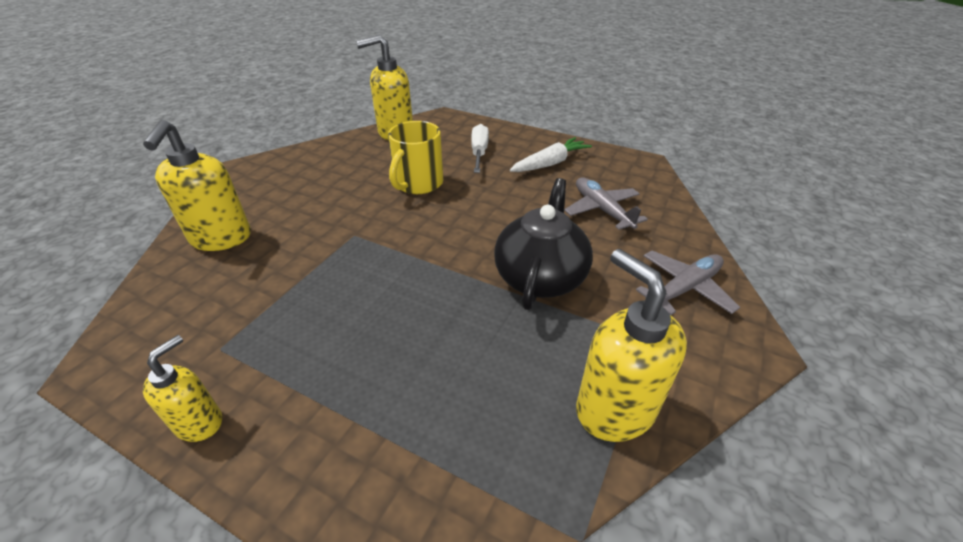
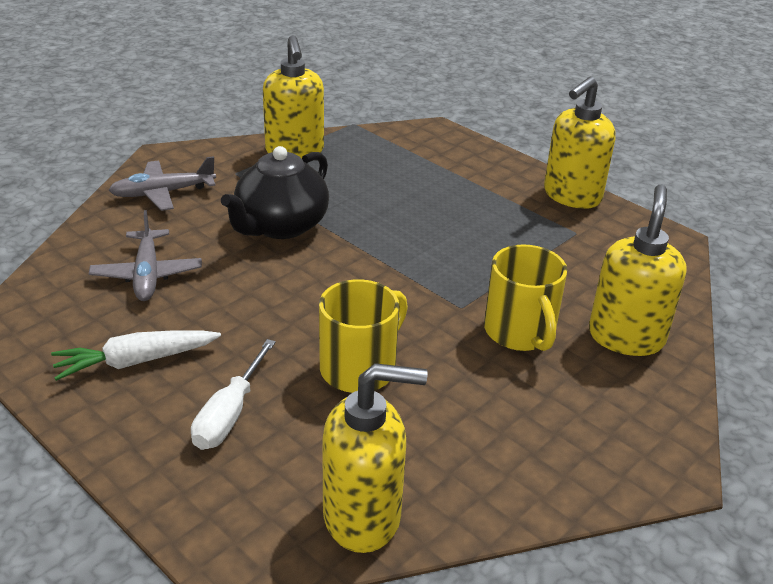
camera: 165 degrees left, 5 degrees down
yellow soap dispenser [143,335,222,442] -> yellow soap dispenser [544,76,616,209], size x1.70
none -> yellow mug [484,244,567,351]

